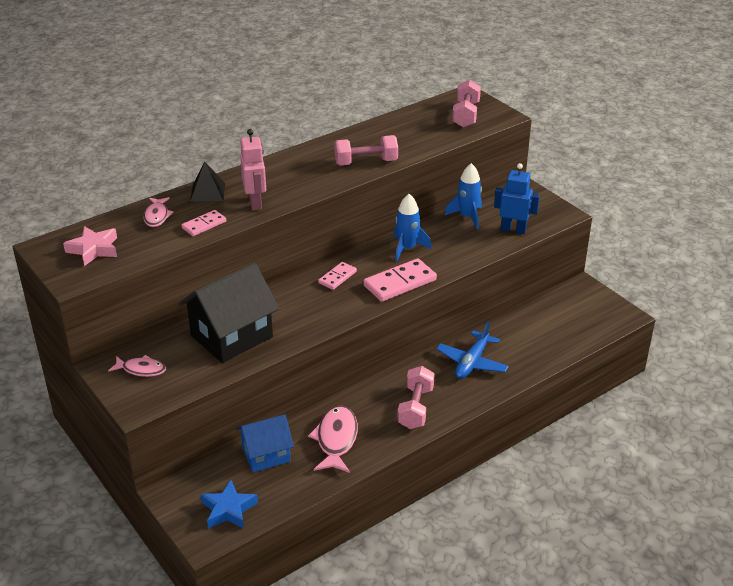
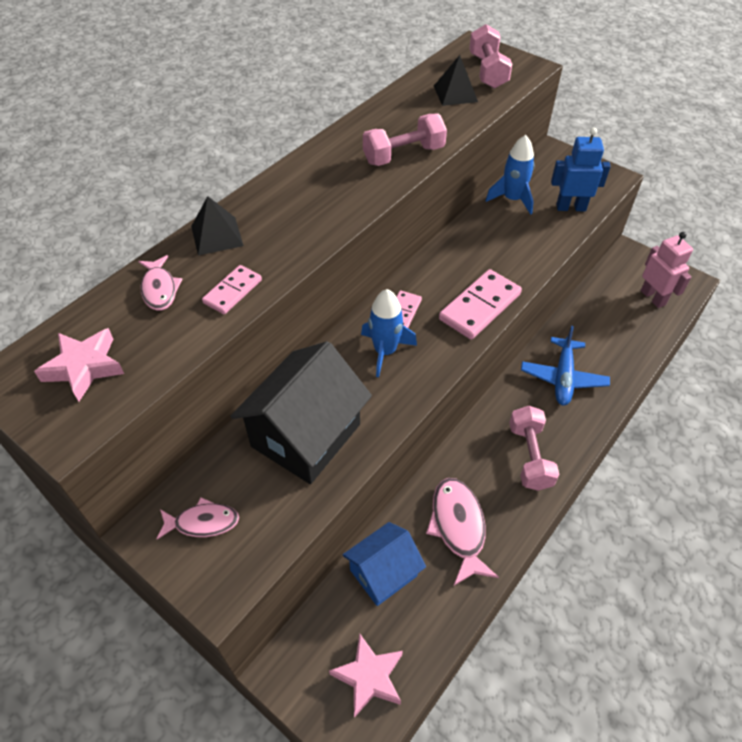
camera: 15 degrees left, 15 degrees up
blue star [200,480,258,529] -> pink star [329,634,403,718]
pink robot [240,129,266,211] -> pink robot moved to [641,232,693,308]
blue rocket [394,194,431,261] -> blue rocket moved to [361,289,417,377]
none -> black pyramid [434,55,478,106]

